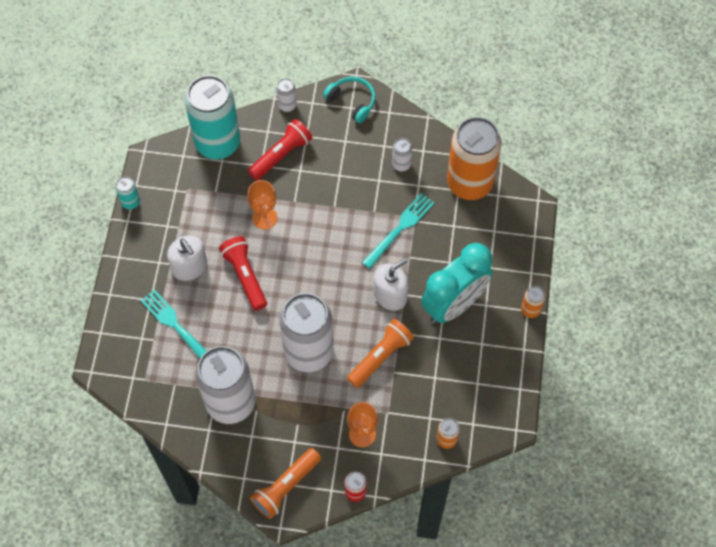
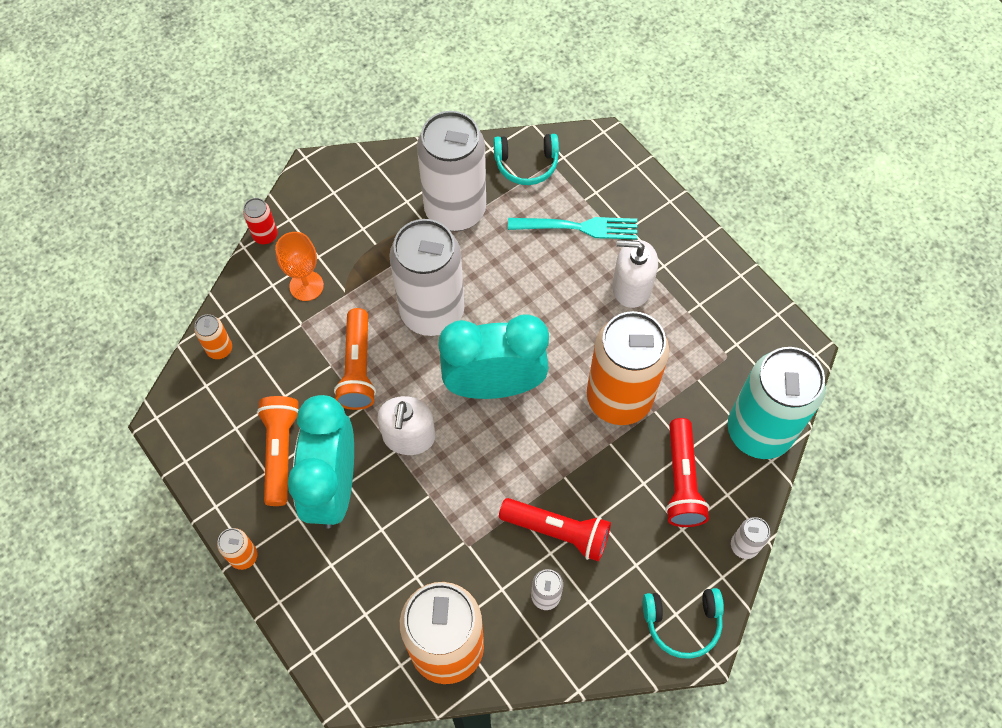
camera: 135 degrees right, 0 degrees up
turquoise can [116,177,140,210] -> none
red flashlight [219,236,267,311] -> red flashlight moved to [499,498,611,562]
orange goblet [247,180,278,229] -> orange can [587,311,669,425]
orange flashlight [250,448,321,519] -> orange flashlight moved to [257,396,299,506]
turquoise fork [362,193,435,269] -> none
none -> turquoise clock [439,315,549,399]
none -> turquoise headphones [494,134,559,185]

